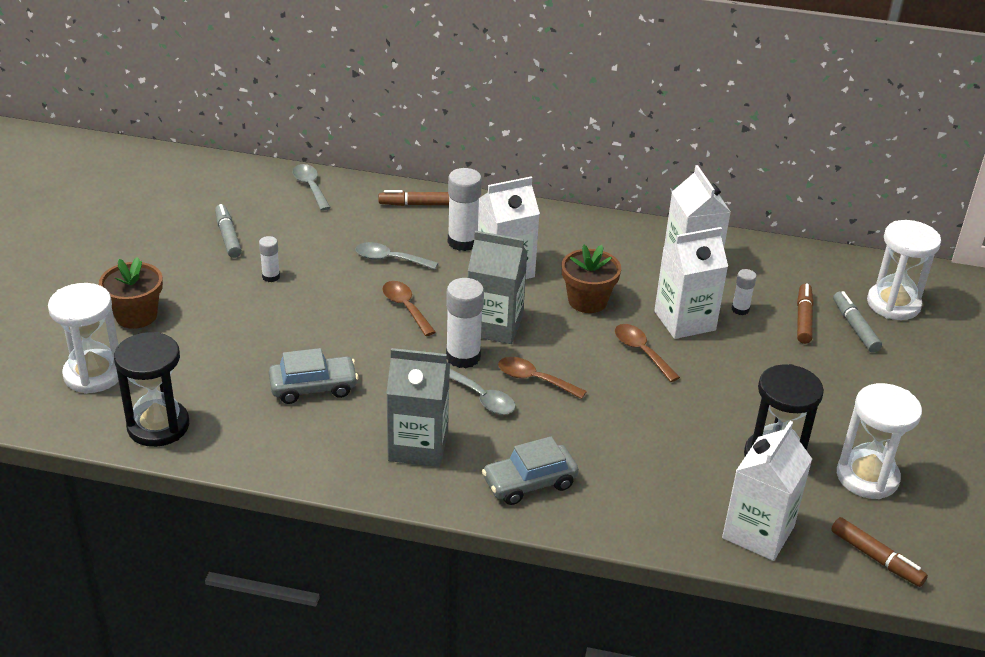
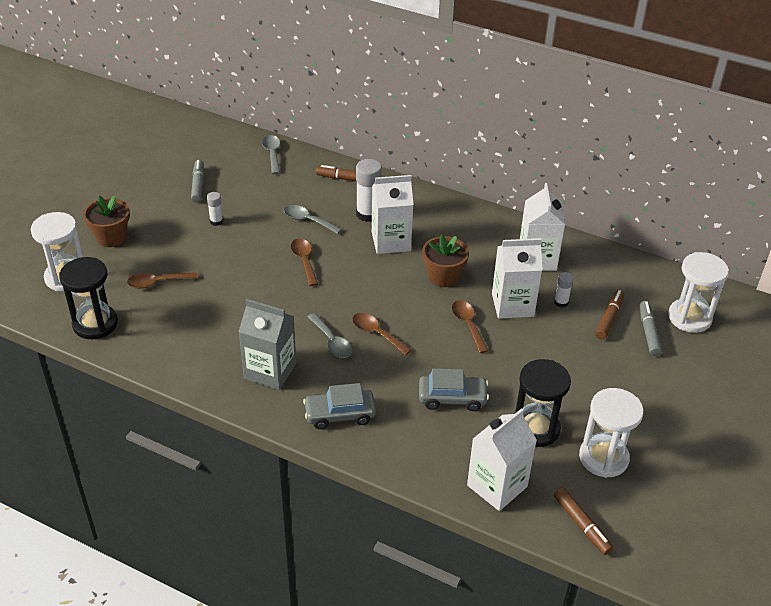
camera: 15 degrees right, 5 degrees up
grey car [269,348,358,404] -> grey car moved to [419,368,489,411]
white glue stick [446,278,484,368] -> none
grey carton [468,231,527,344] -> none
none -> brown spoon [127,272,198,288]

